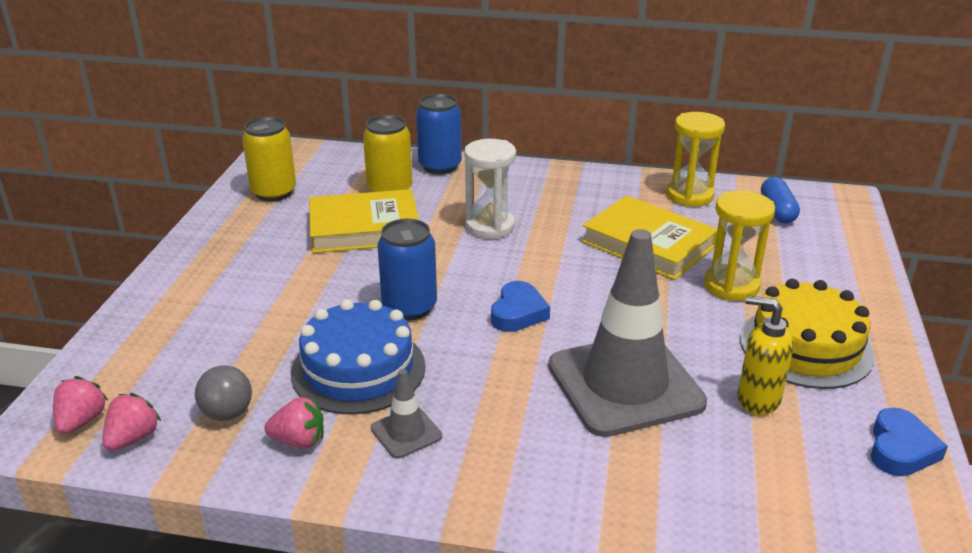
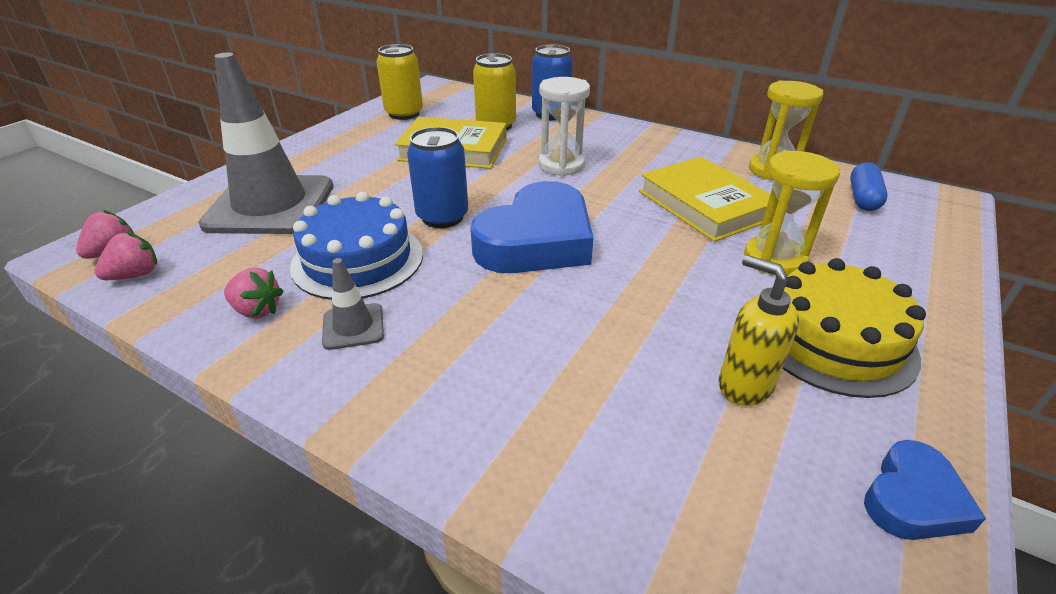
camera: 20 degrees right, 5 degrees up
grey ball [195,365,252,421] -> none
blue heart [491,281,550,332] -> blue heart [470,181,594,273], size x1.99
grey traffic cone [548,229,707,437] -> grey traffic cone moved to [198,53,333,234]

